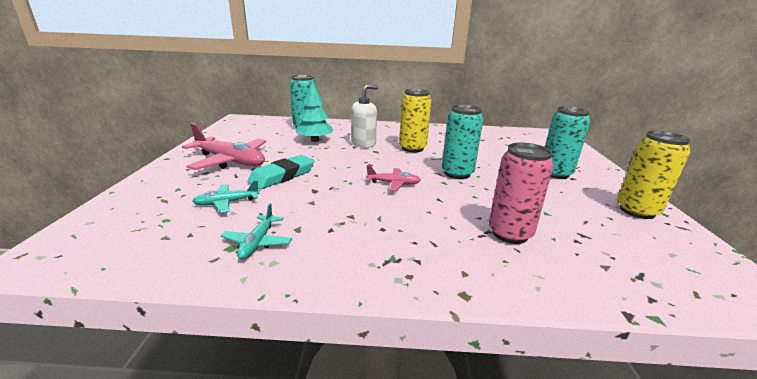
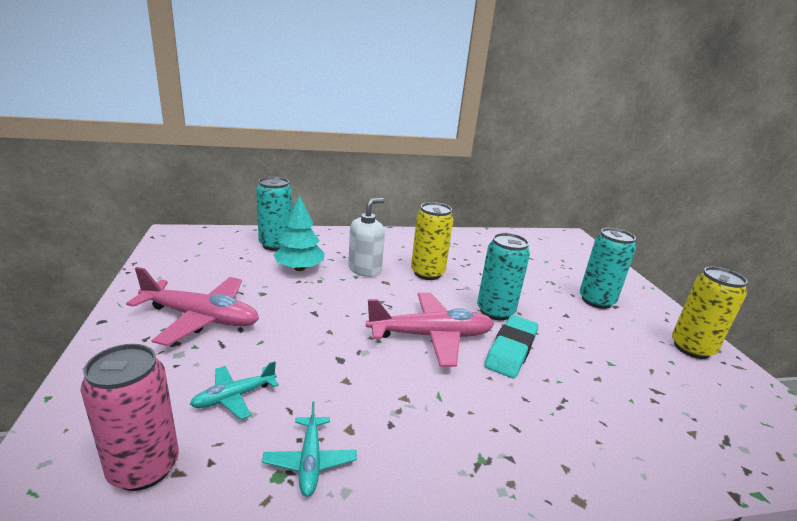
camera: 15 degrees left, 0 degrees up
turquoise eraser [247,155,314,189] -> turquoise eraser moved to [485,315,538,378]
pink plane [366,165,421,191] -> pink plane [366,293,494,367], size x1.92
pink can [489,142,554,244] -> pink can moved to [80,344,179,491]

